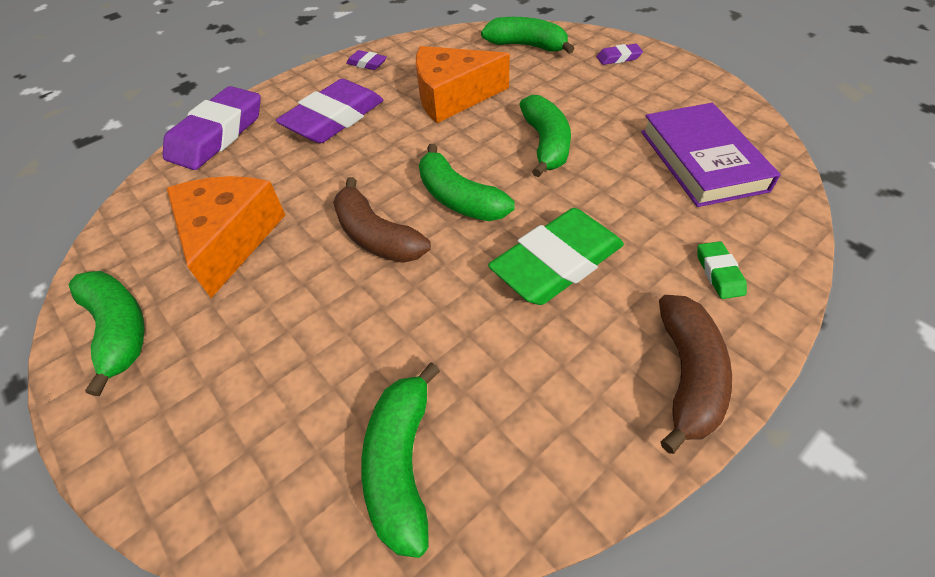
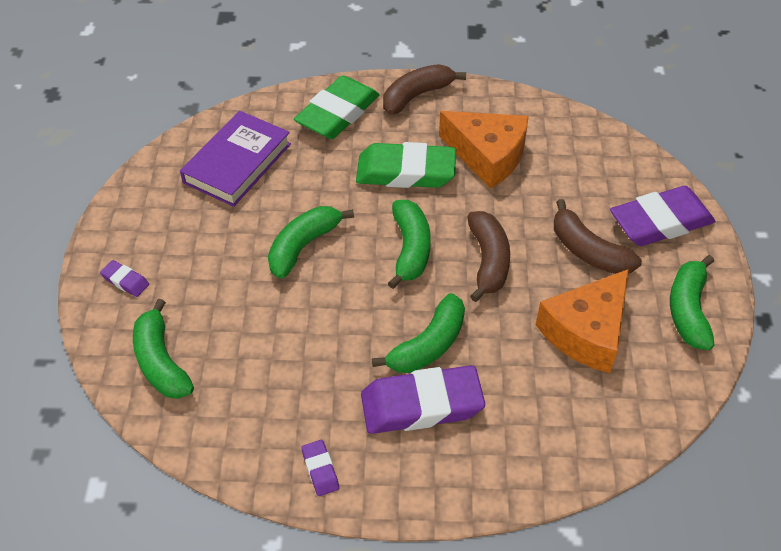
camera: 140 degrees left, 0 degrees up
purple eraser [163,86,261,170] -> purple eraser moved to [610,186,715,246]
green banana [361,362,440,558] -> green banana moved to [372,293,465,373]
orange cheese [416,46,510,123] -> orange cheese moved to [439,111,529,189]
green eraser [697,241,747,299] -> green eraser [294,75,380,139], size x2.28
none -> brown banana [554,199,642,274]

